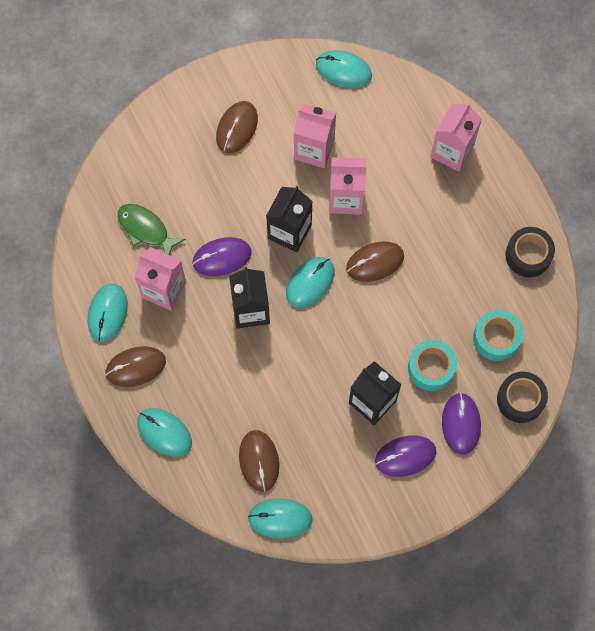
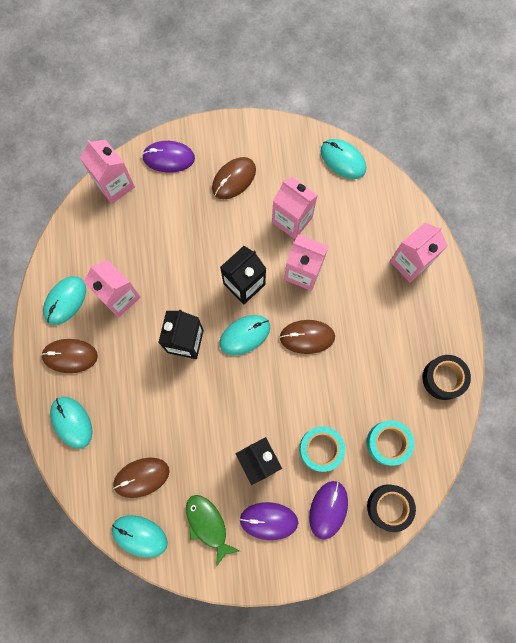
camera: 20 degrees right, 5 degrees up
green fish [118,204,185,255] -> green fish moved to [186,495,240,567]
purple mouse [192,237,252,276] -> purple mouse moved to [142,141,195,173]
brown mouse [239,430,279,492] -> brown mouse turned 60 degrees clockwise [113,458,169,498]
none -> pink carton [80,140,135,204]

